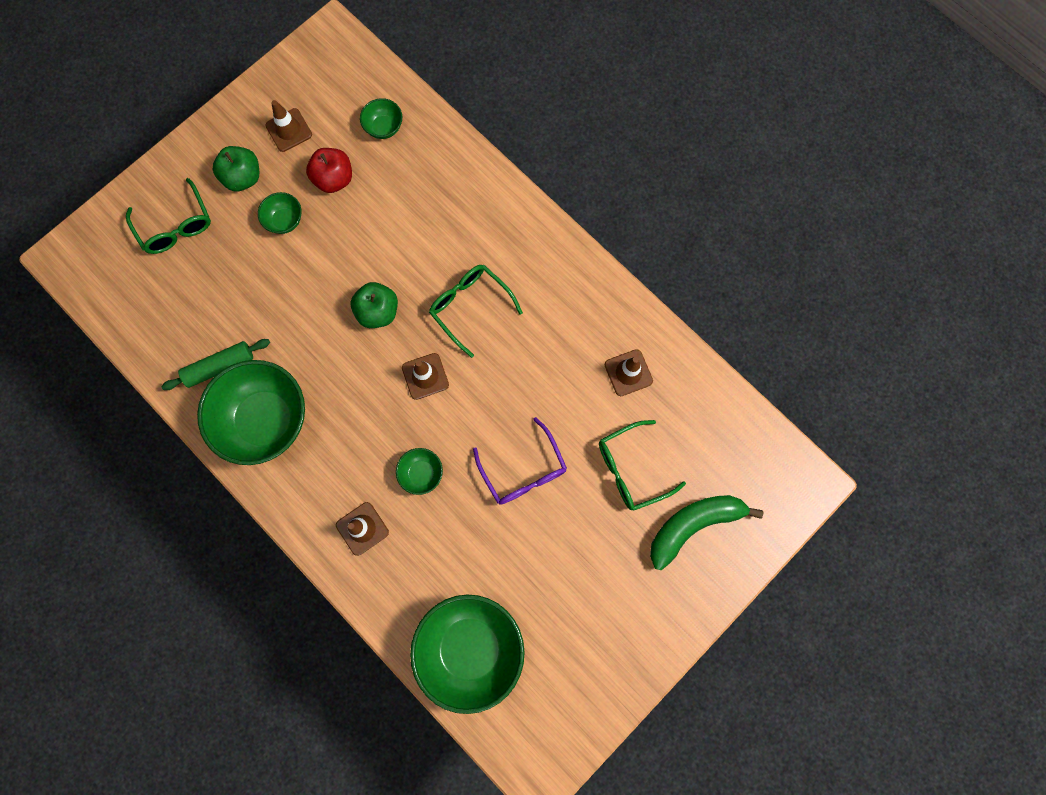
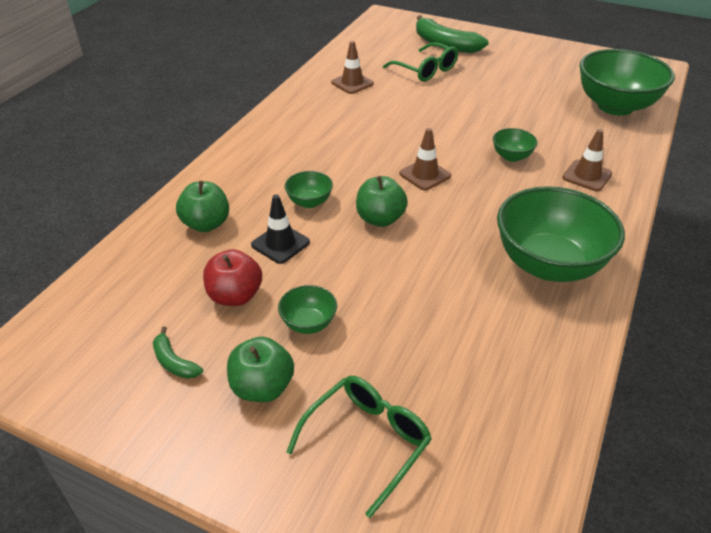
camera: 110 degrees left, 35 degrees down
green rolling pin [161,339,270,390] -> none
brown traffic cone [265,100,312,152] -> green banana [153,326,203,379]
green bowl [360,98,402,139] -> green bowl moved to [285,171,333,208]
green glasses [429,265,523,358] -> none
purple glasses [473,417,567,505] -> none
none -> green apple [176,181,229,232]
none -> black traffic cone [251,195,310,264]

